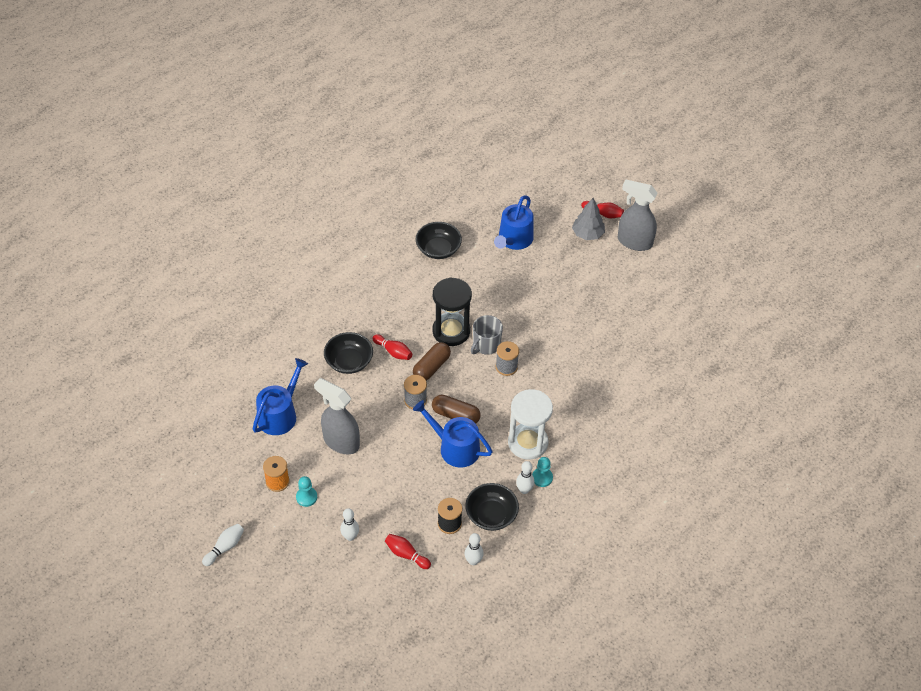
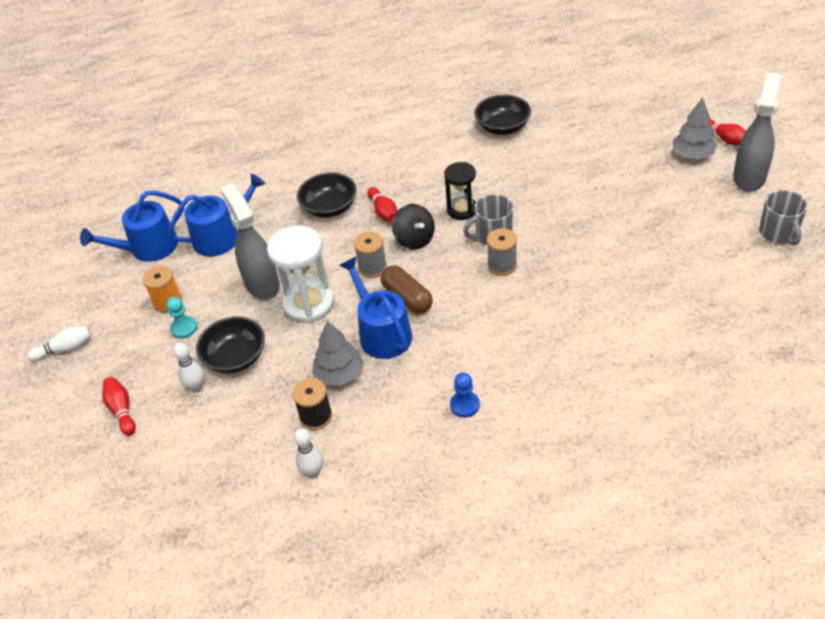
camera: 35 degrees right, 5 degrees down
red bowling pin [385,534,431,569] -> red bowling pin moved to [102,377,136,436]
brown capsule [413,342,451,381] -> black spinning top [392,204,435,250]
black hourglass [432,277,472,346] -> black hourglass [444,162,476,220], size x0.63
black bowl [465,483,519,531] -> black bowl moved to [196,316,265,373]
blue watering can [494,195,534,250] -> blue watering can moved to [80,191,184,262]
white hourglass [508,389,553,460] -> white hourglass moved to [267,225,334,323]
white bowling pin [516,461,534,494] -> none
turquoise pawn [532,457,553,487] -> blue pawn [450,373,480,418]
grey spray bottle [618,179,658,251] -> grey spray bottle turned 60 degrees clockwise [733,72,781,192]
none -> grey tree [312,321,364,386]
none -> grey mug [759,190,808,245]

